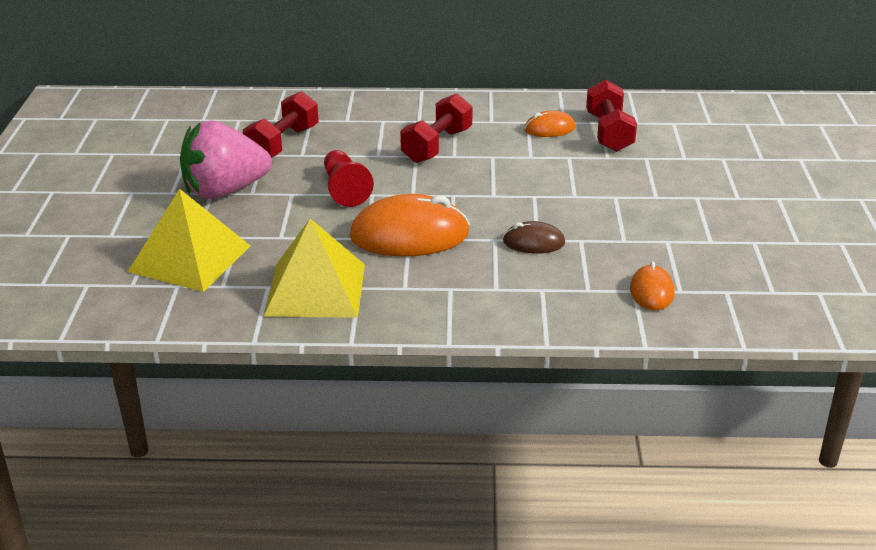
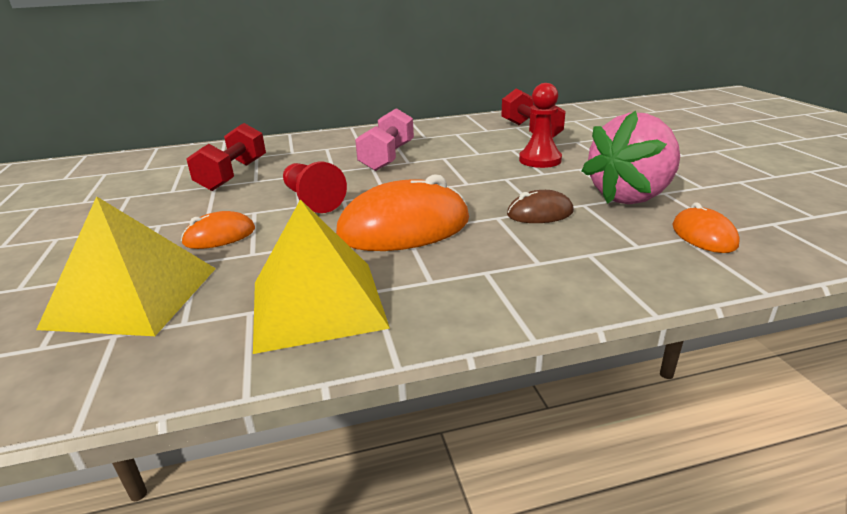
camera: 15 degrees left, 5 degrees down
pink strawberry [180,121,272,199] -> pink strawberry moved to [582,110,680,204]
red dumbbell [400,94,473,163] -> pink dumbbell [355,108,414,171]
orange mouse [524,110,576,137] -> orange mouse moved to [181,211,255,249]
none -> red pawn [519,83,562,168]

